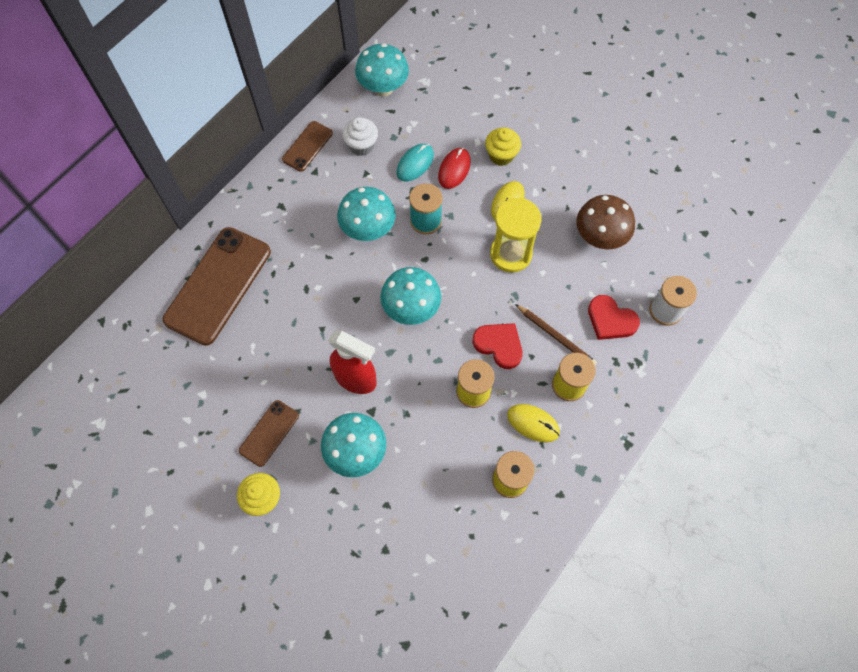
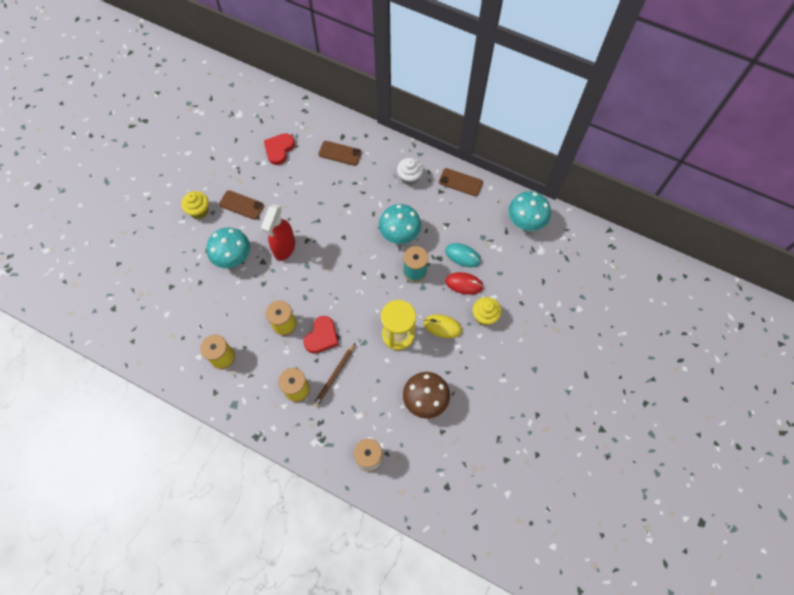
camera: 80 degrees right, 0 degrees up
brown phone [163,227,271,346] -> brown phone [318,141,362,166], size x0.50
white cupcake [342,117,378,156] -> white cupcake moved to [397,158,423,185]
turquoise mushroom [380,267,441,325] -> none
yellow mouse [507,404,560,442] -> none
red heart [588,295,640,340] -> red heart moved to [264,133,295,165]

